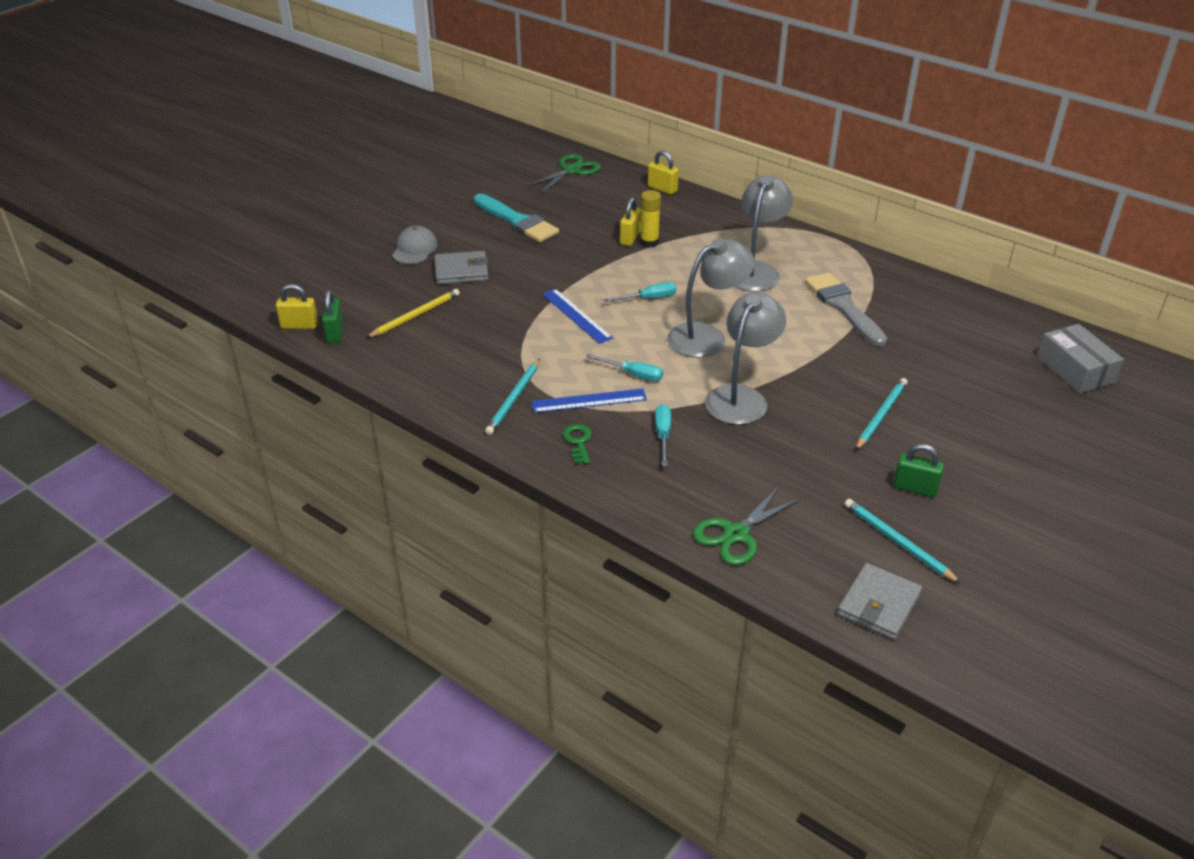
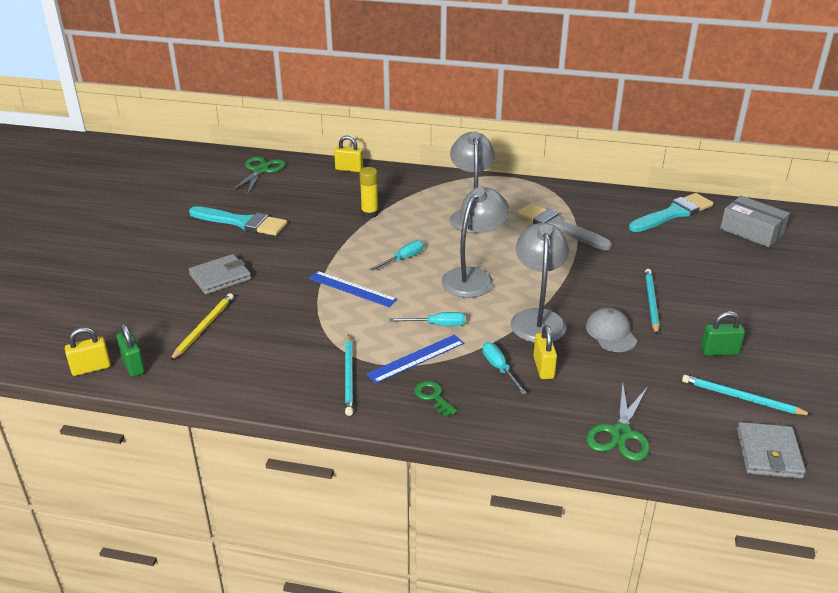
camera: 25 degrees left, 5 degrees down
grey cap [392,226,438,264] -> grey cap moved to [586,308,637,352]
yellow padlock [620,197,641,246] -> yellow padlock moved to [533,325,557,379]
none -> turquoise brush [629,193,713,232]

